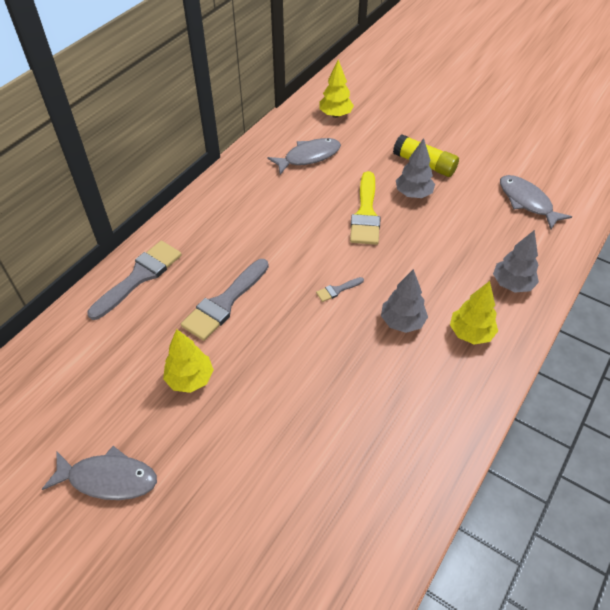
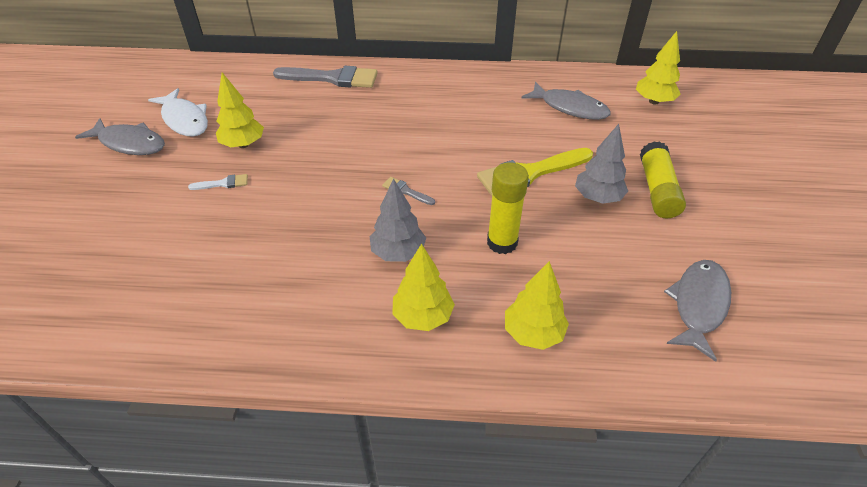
camera: 60 degrees right, 5 degrees down
grey fish [42,446,157,500] -> grey fish turned 45 degrees counterclockwise [75,118,165,155]
grey brush [181,259,269,341] -> none
grey tree [493,230,539,292] -> yellow tree [505,261,569,350]
none -> white fish [148,88,208,137]
none -> white brush [188,174,248,190]
none -> yellow glue stick [487,162,529,254]

